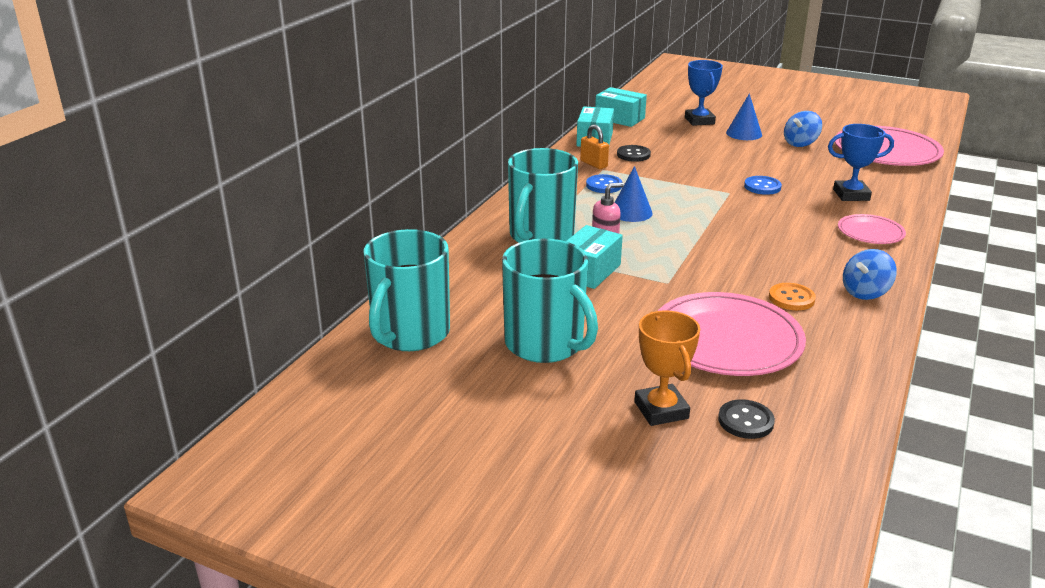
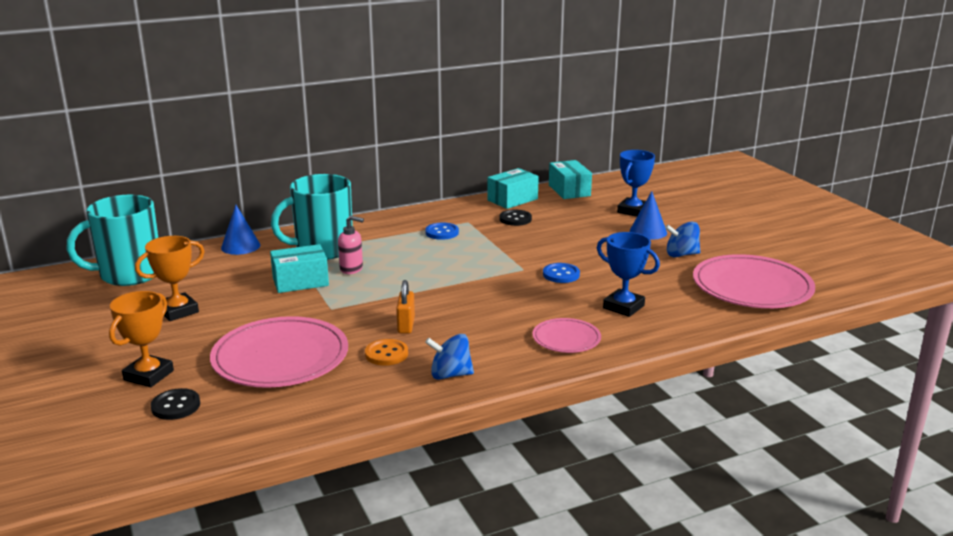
camera: 40 degrees right, 5 degrees down
turquoise mug [502,239,598,363] -> orange trophy [135,236,205,321]
orange padlock [580,124,609,169] -> orange padlock moved to [396,280,415,334]
blue cone [615,166,653,222] -> blue cone moved to [221,205,260,255]

